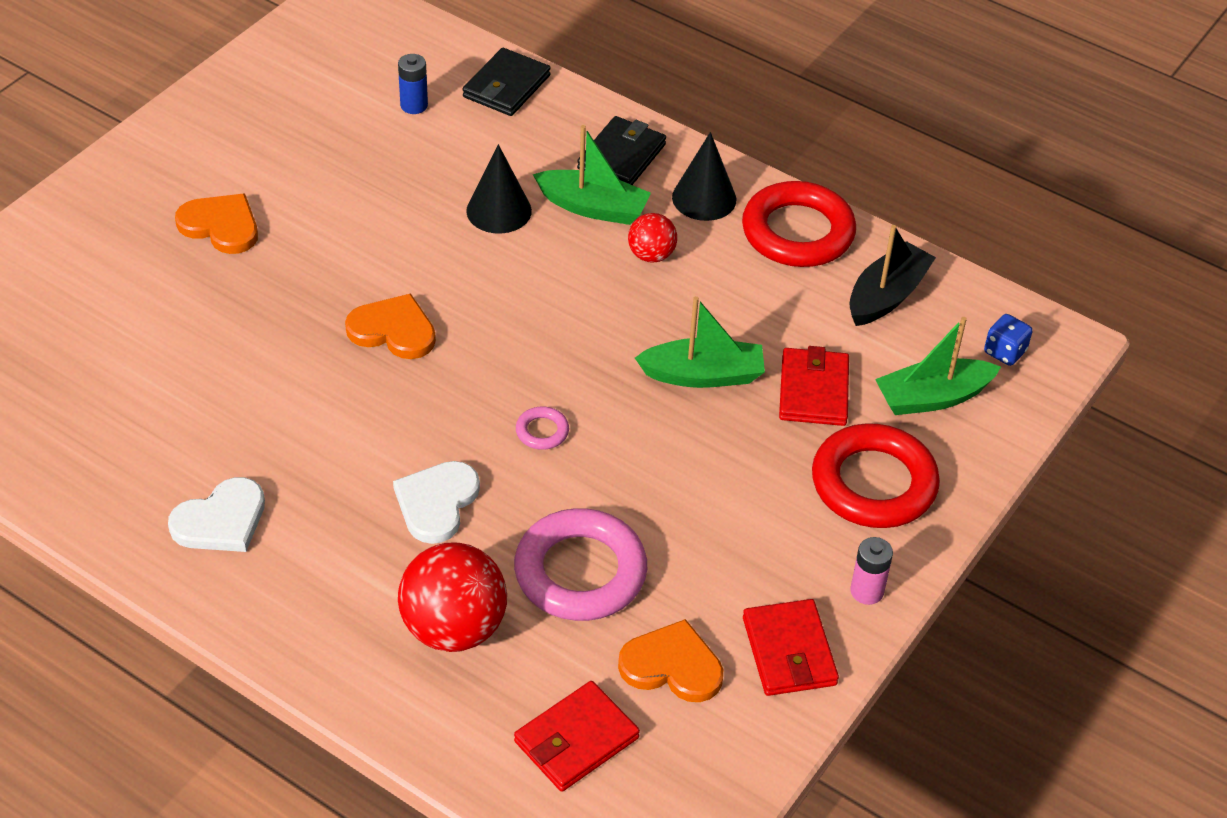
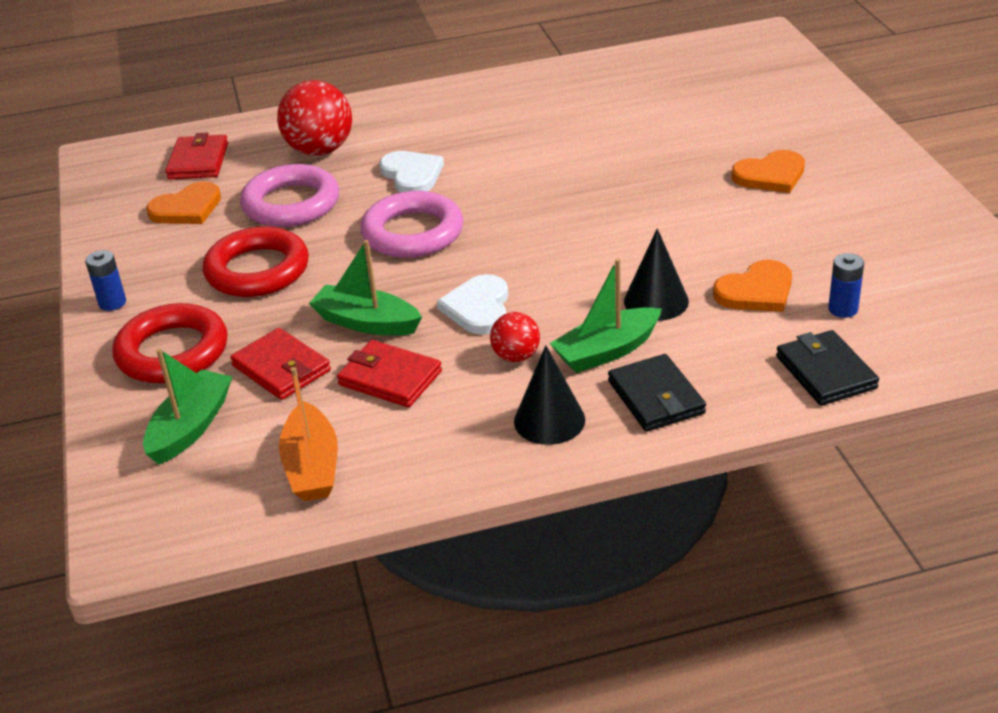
camera: 135 degrees right, 10 degrees down
white heart [168,477,265,552] -> white heart moved to [437,274,508,335]
orange heart [345,293,436,359] -> orange heart moved to [713,260,792,312]
pink ring [516,407,569,450] -> pink ring [360,191,463,258], size x2.34
green boat [635,296,765,388] -> green boat turned 75 degrees clockwise [309,240,422,336]
red ring [742,181,856,267] -> red ring moved to [203,226,309,297]
red wallet [743,599,839,696] -> red wallet moved to [337,340,442,407]
black boat [849,225,936,326] -> orange boat [279,367,338,501]
pink battery [850,537,893,605] -> blue battery [85,250,126,311]
blue dice [984,314,1033,366] -> none

